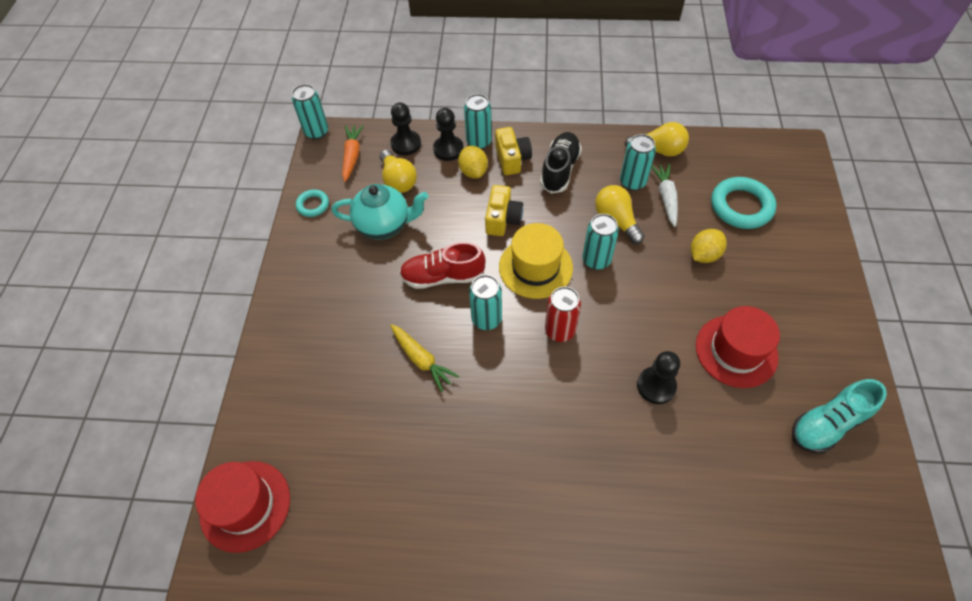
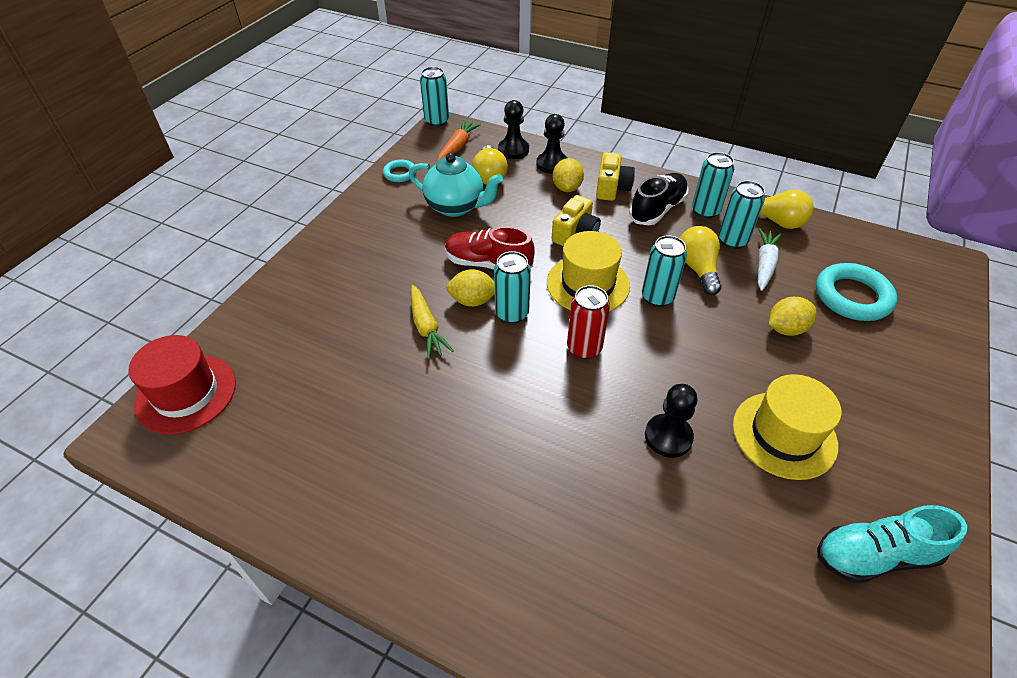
camera: 20 degrees right, 10 degrees down
turquoise can [464,94,492,149] -> turquoise can moved to [692,152,734,219]
red hat [696,306,780,388] -> yellow hat [733,374,842,480]
none -> yellow lemon [446,269,495,307]

